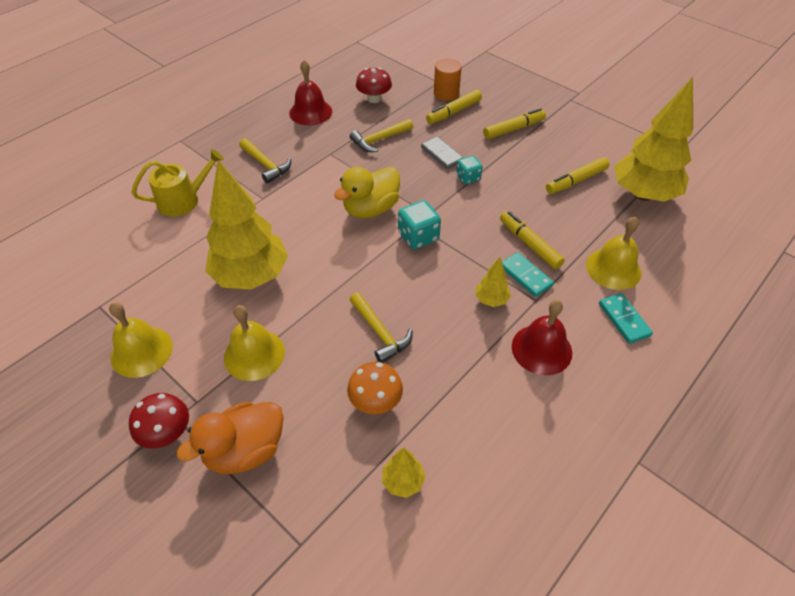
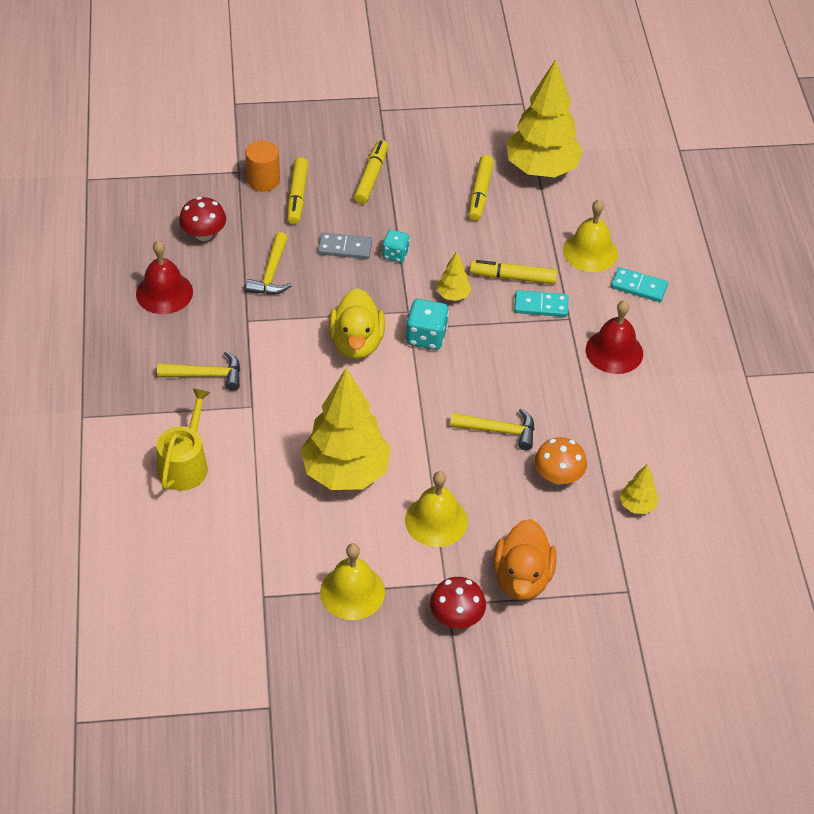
camera: 50 degrees left, 0 degrees up
yellow tree [475,257,511,307] -> yellow tree moved to [437,251,472,301]

